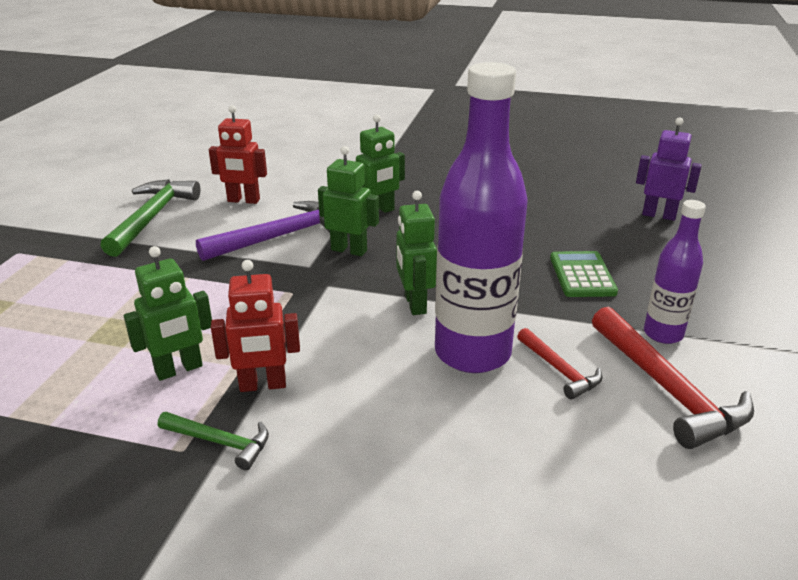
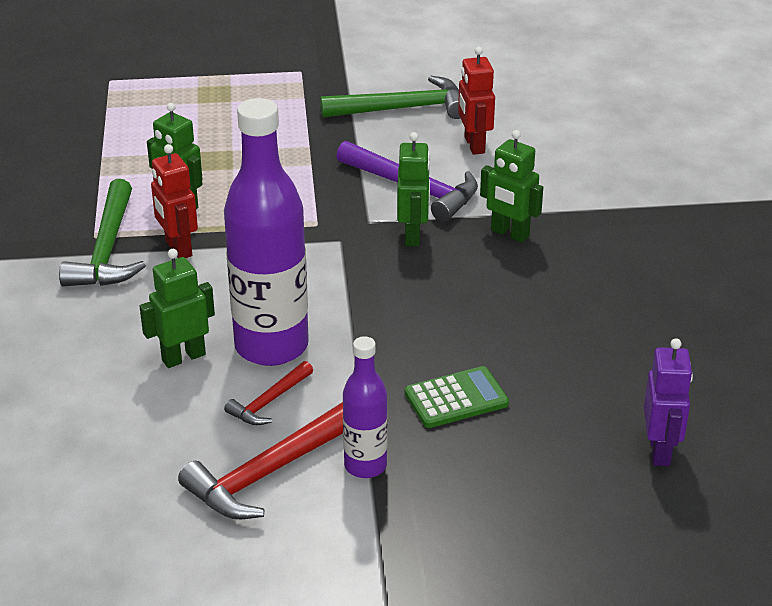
camera: 70 degrees right, 5 degrees up
green hammer [158,412,269,470] -> green hammer [59,179,146,286], size x1.83
green robot [397,191,437,315] -> green robot moved to [139,249,215,368]

